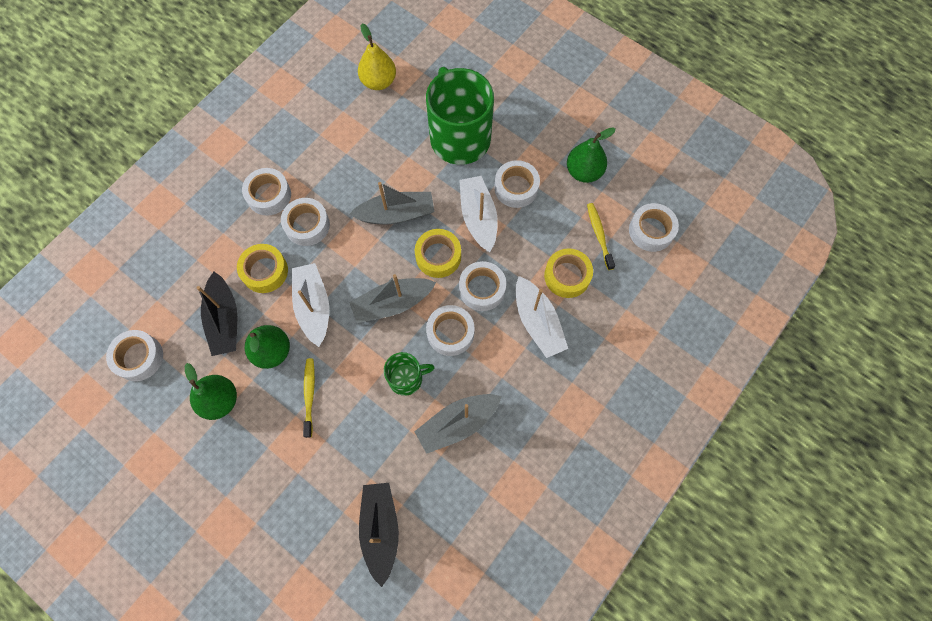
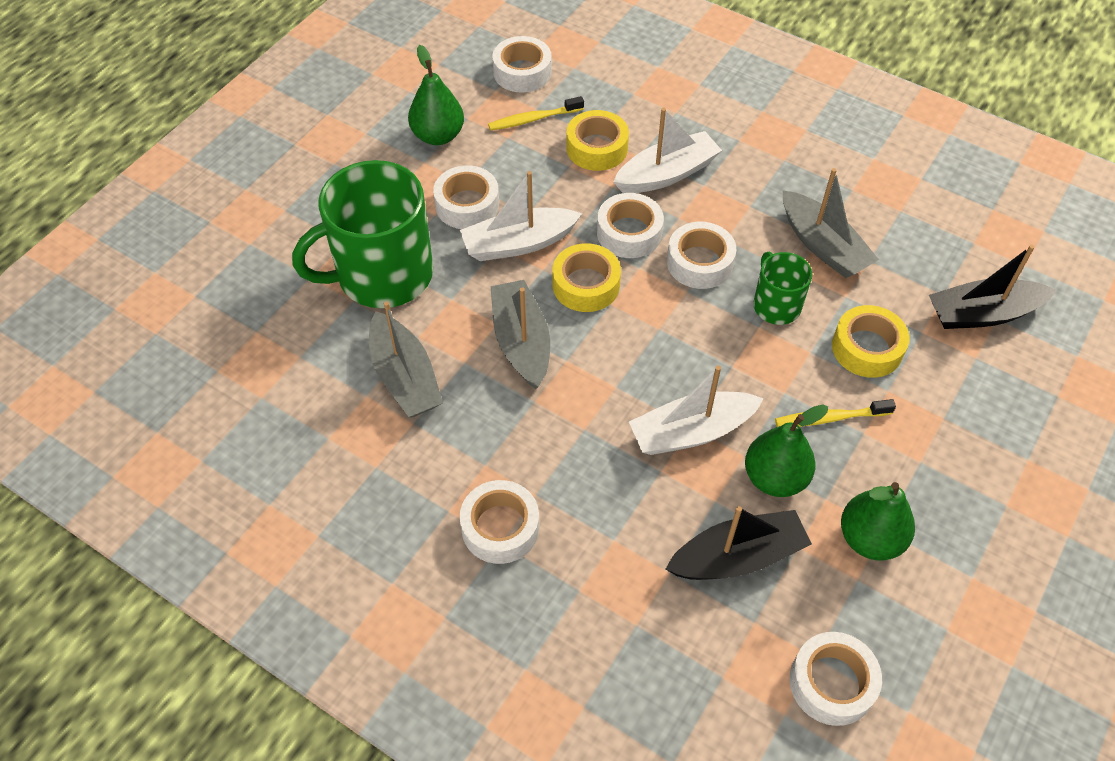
camera: 95 degrees left, 15 degrees down
yellow tape [237,244,288,293] -> yellow tape moved to [832,305,910,378]
white tape [281,198,330,246] -> none
grey boat [349,274,436,323] -> grey boat moved to [369,301,443,417]
yellow pear [358,24,396,90] -> none

